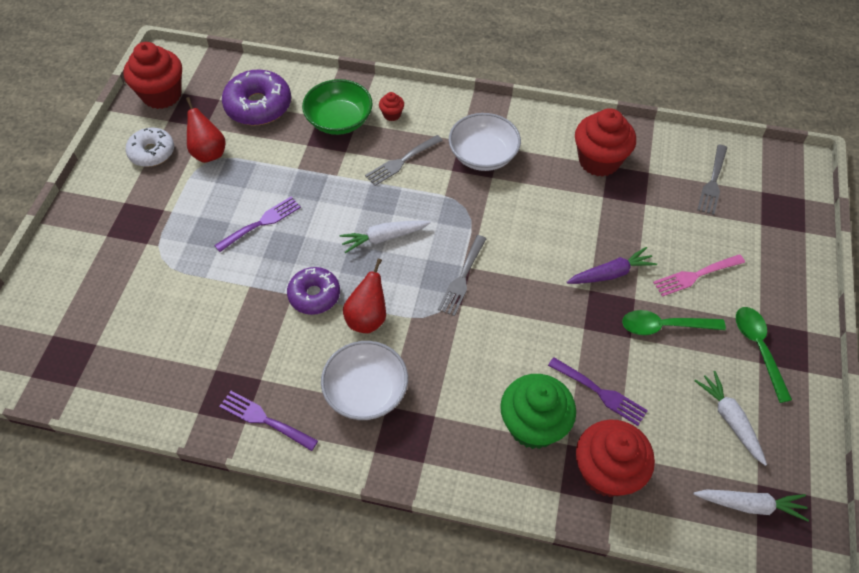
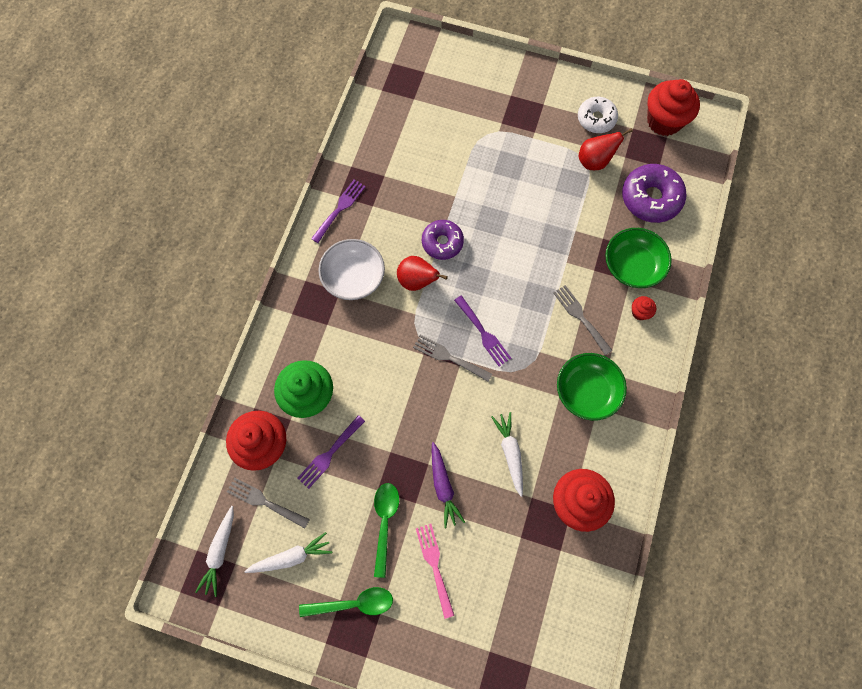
camera: 95 degrees right, 15 degrees up
purple fork [214,197,301,252] -> purple fork moved to [454,296,511,367]
white carrot [339,221,431,253] -> white carrot moved to [491,412,523,497]
white bowl [449,113,521,171] -> green bowl [557,353,627,421]
grey fork [697,145,727,215] -> grey fork moved to [227,478,310,528]

